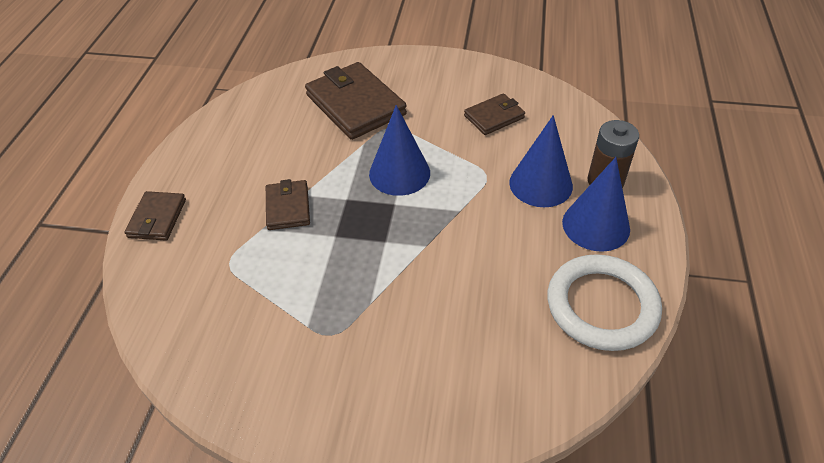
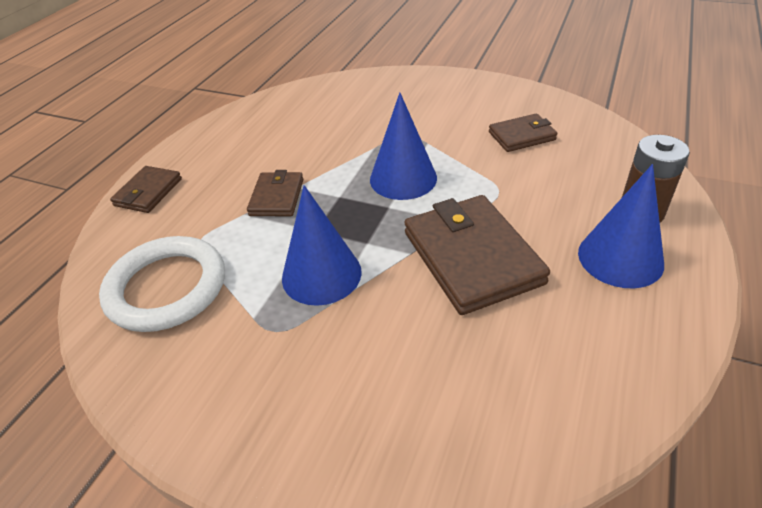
camera: 15 degrees right, 5 degrees down
brown wallet [305,62,407,140] -> brown wallet moved to [404,195,550,315]
blue cone [509,115,573,207] -> blue cone moved to [282,185,362,306]
white ring [548,254,662,351] -> white ring moved to [99,236,225,332]

